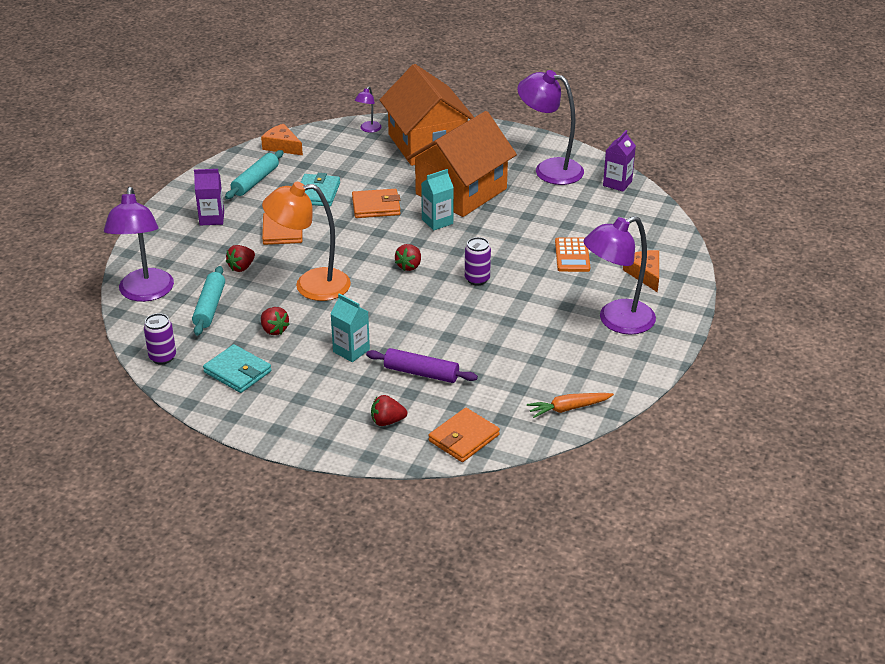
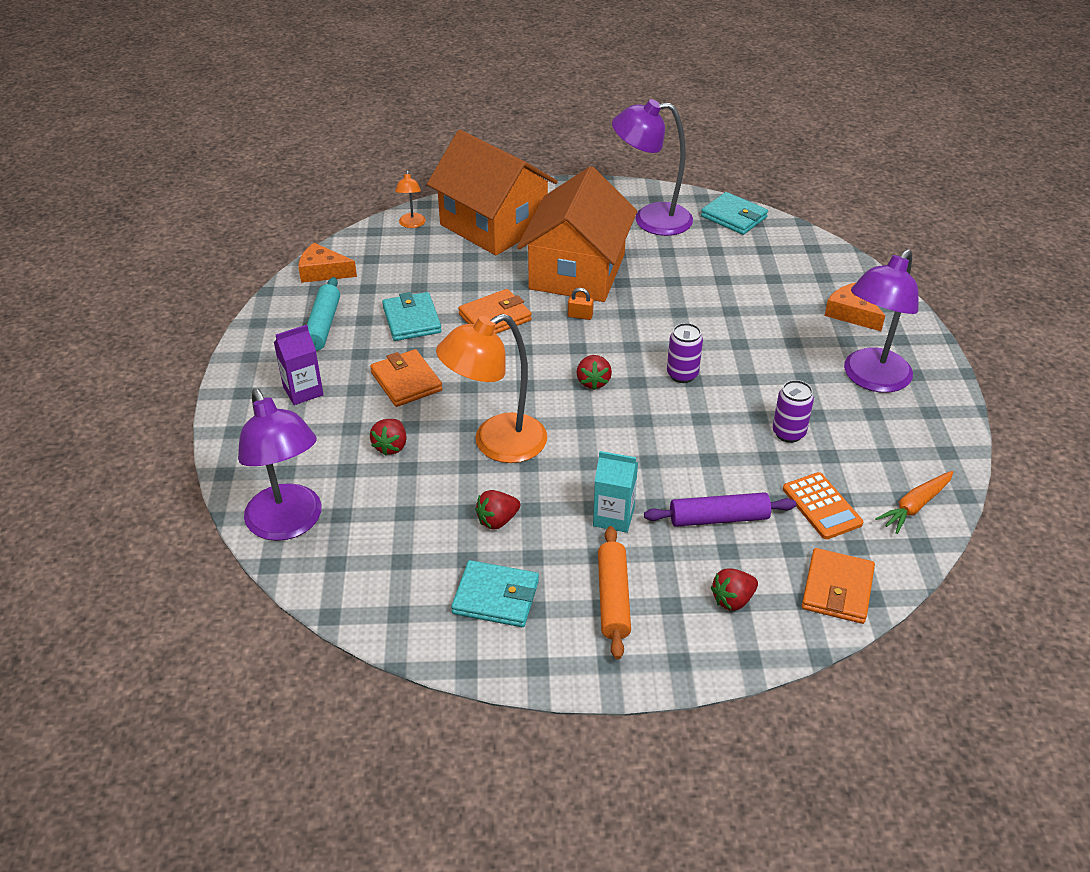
camera: 25 degrees left, 5 degrees up
purple can [144,313,176,365] -> purple can moved to [773,380,814,443]
turquoise rolling pin [192,266,225,336] -> none
red strawberry [261,307,290,335] -> red strawberry turned 120 degrees clockwise [475,490,520,530]
purple lamp [355,86,382,133] -> orange lamp [395,170,426,228]
turquoise carton [421,169,454,230] -> orange padlock [568,288,594,320]
orange calculator [555,237,590,272] -> orange calculator moved to [783,472,863,540]
purple carton [603,130,636,192] -> turquoise wallet [701,192,768,235]
none -> orange rolling pin [598,526,631,659]

